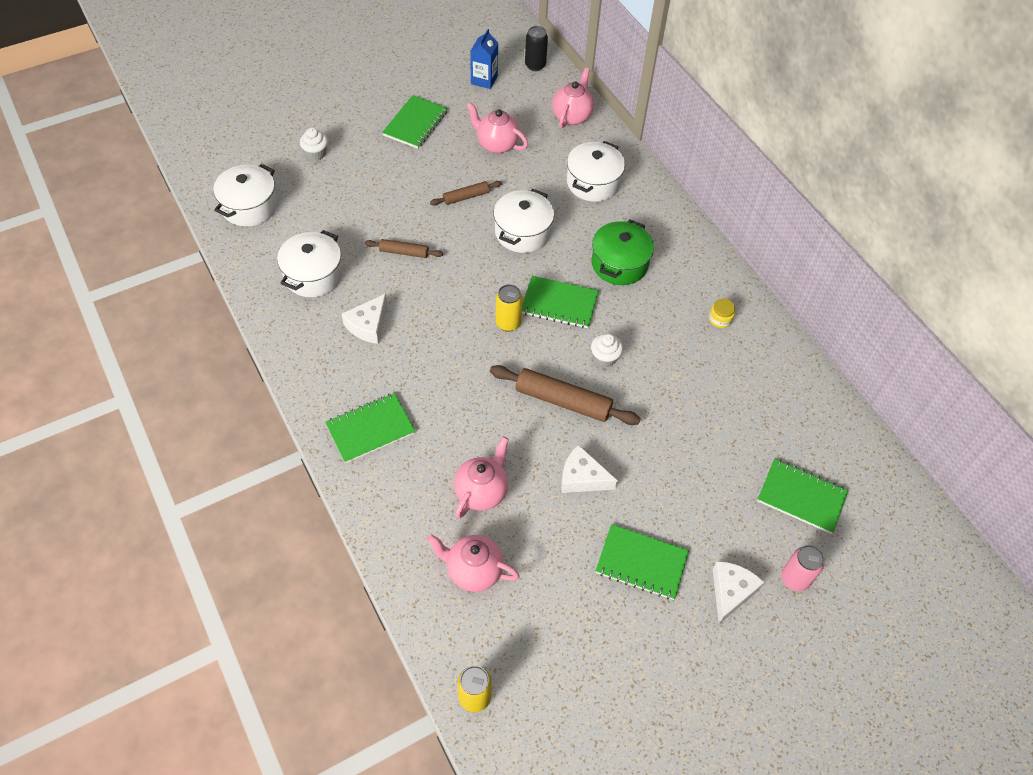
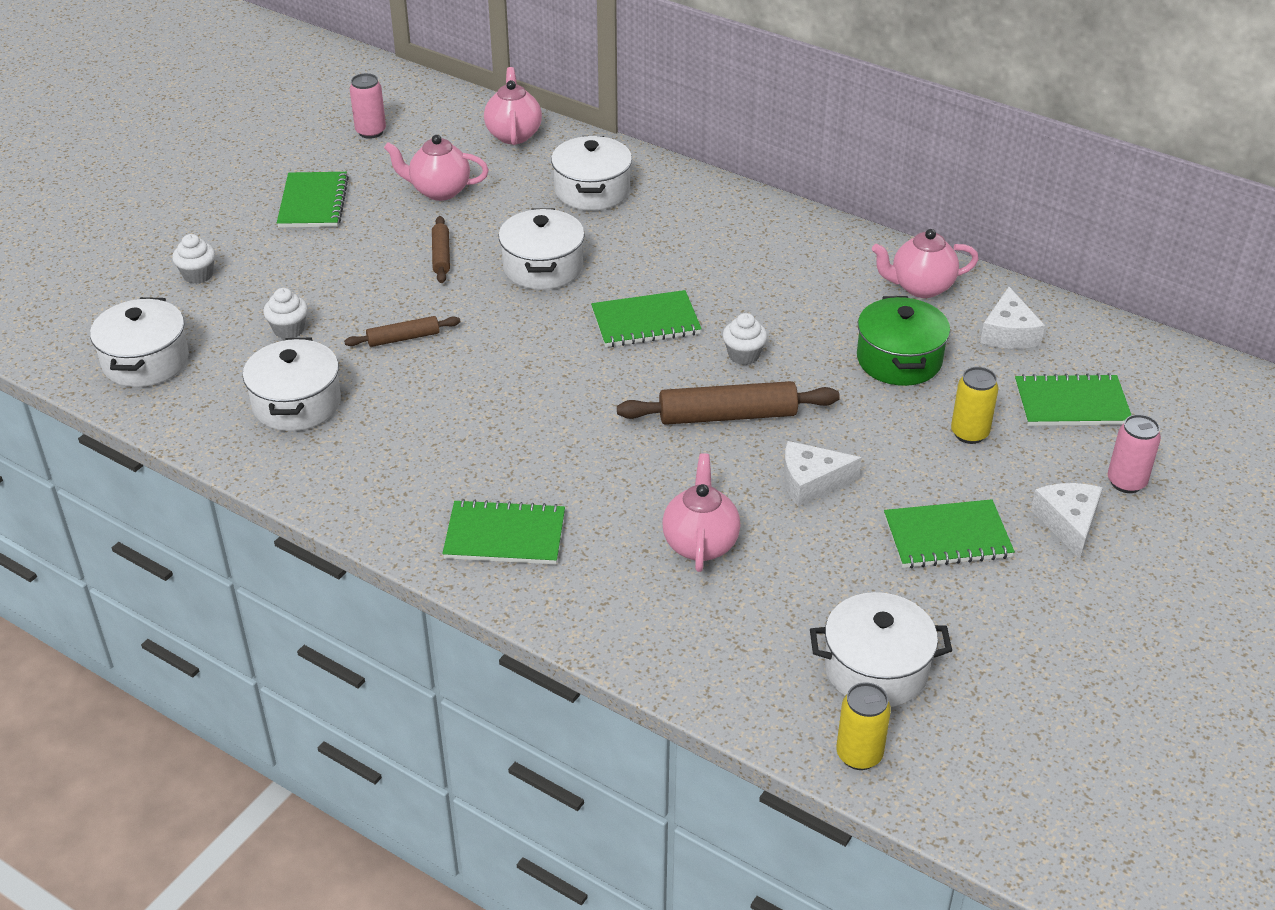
camera: 25 degrees left, 15 degrees down
green notebook [325,393,415,463] -> green notebook turned 60 degrees clockwise [442,499,565,565]
white cheese [342,293,387,344] -> white cheese moved to [980,287,1045,349]
pink teapot [427,534,520,592] -> pink teapot moved to [872,229,979,298]
brown rolling pin [430,181,502,206] -> brown rolling pin turned 45 degrees counterclockwise [432,216,450,283]
blue carton [470,29,498,89] -> pink can [350,73,386,139]
yellow can [495,284,523,332] -> yellow can moved to [951,367,998,444]
black can [525,26,548,71] -> none
green pot [591,219,654,285] -> green pot moved to [857,296,950,386]
yellow jar [709,299,735,328] -> none
none -> white cupcake [263,288,308,339]
none -> white pot [810,592,952,707]

